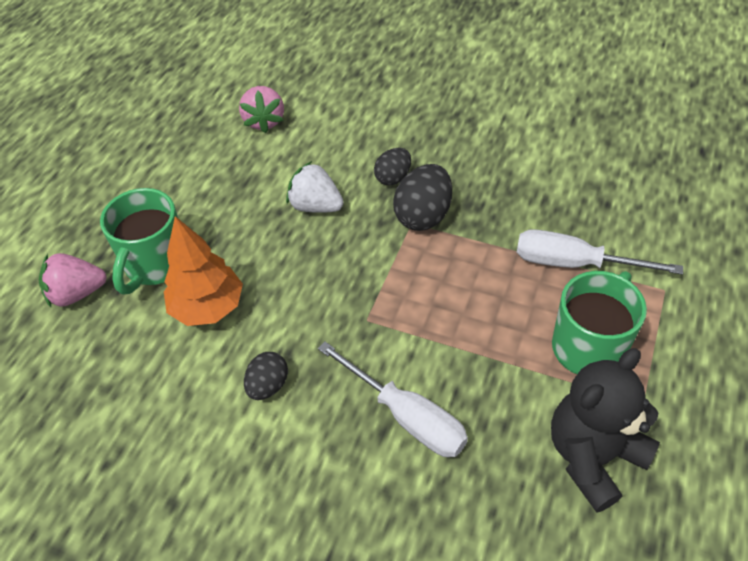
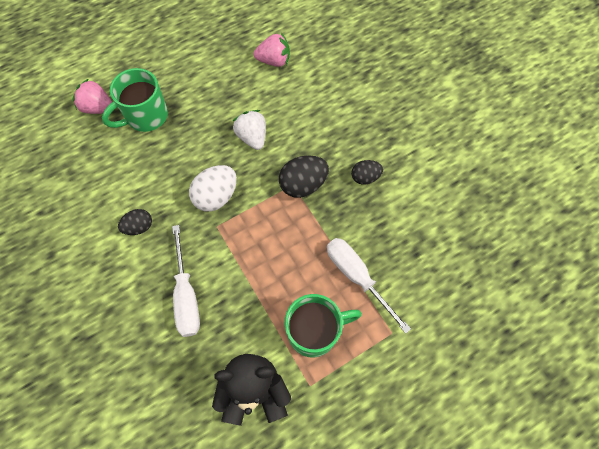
camera: 35 degrees right, 15 degrees up
orange tree [164,216,243,326] -> none
pink strawberry [239,86,284,133] -> pink strawberry turned 120 degrees counterclockwise [254,33,290,67]
black egg [374,148,411,186] -> black egg moved to [351,160,383,185]
none -> white egg [189,165,237,212]

